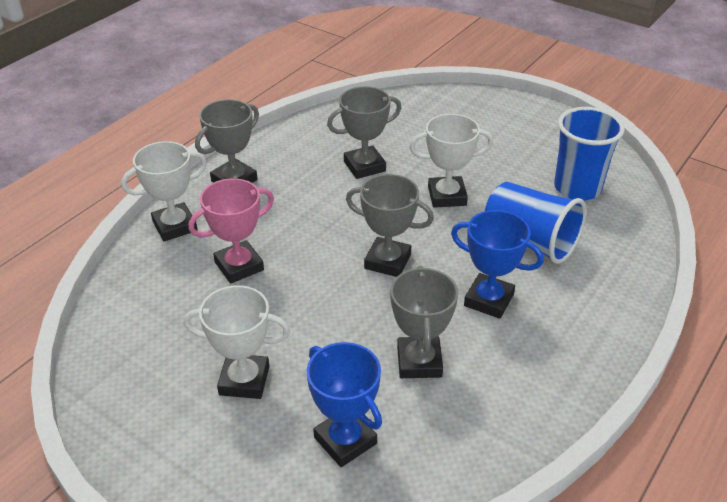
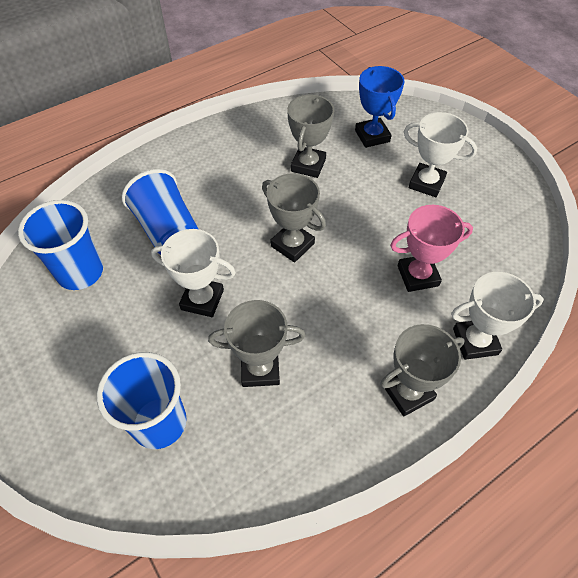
camera: 160 degrees left, 15 degrees up
blue trophy [451,210,544,319] -> none
none -> blue cup [97,352,187,449]

